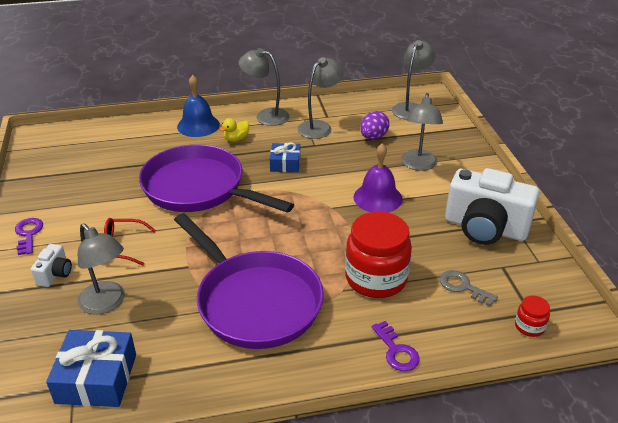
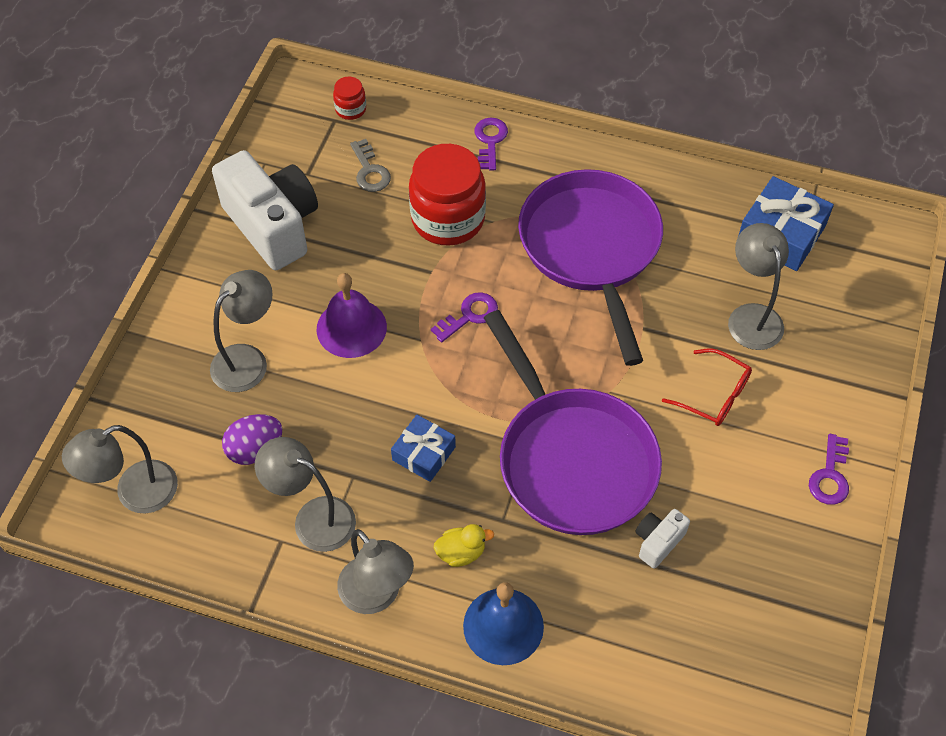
camera: 150 degrees left, 20 degrees up
white camera [31,244,72,287] -> white camera moved to [635,509,690,568]
grey lamp [298,57,344,139] -> grey lamp turned 45 degrees clockwise [255,437,356,552]
none -> purple key [431,292,498,342]

